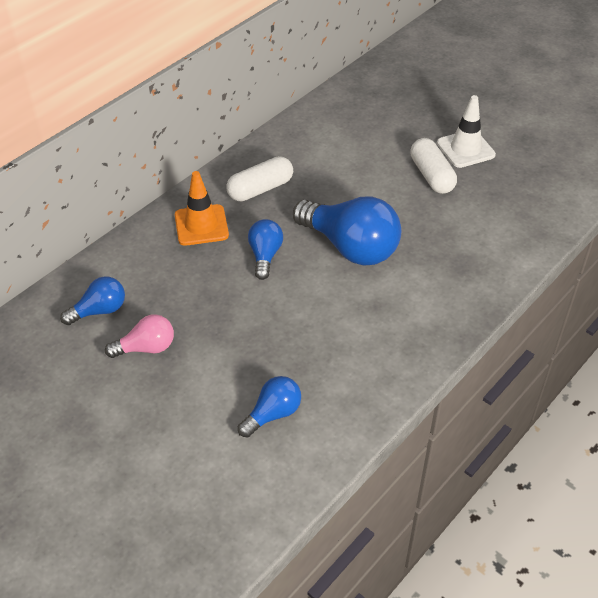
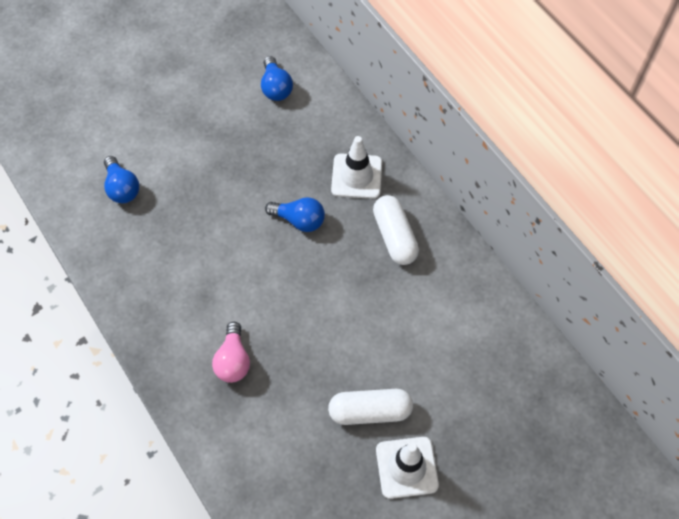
camera: 105 degrees right, 15 degrees up
pink light bulb [105,314,174,358] -> pink light bulb moved to [212,322,250,383]
orange traffic cone [175,171,229,246] -> white traffic cone [331,136,382,199]
blue light bulb [293,196,401,266] -> none

